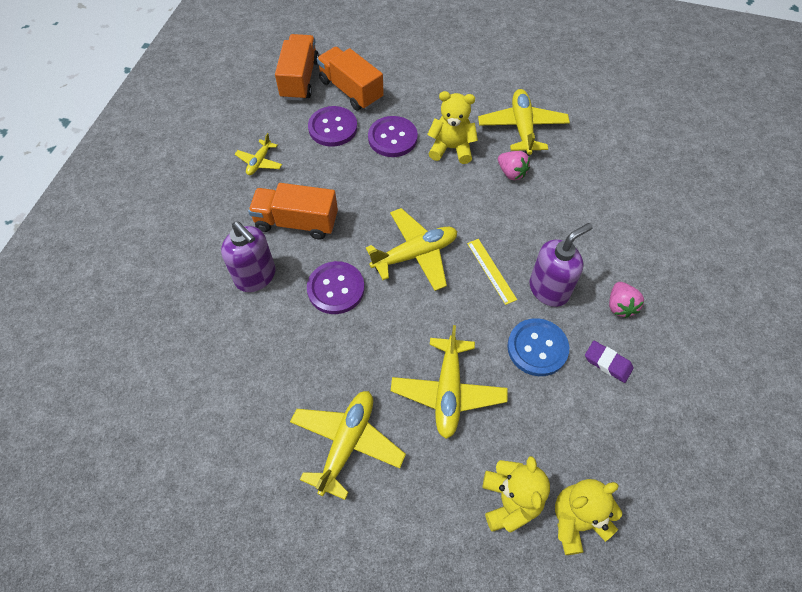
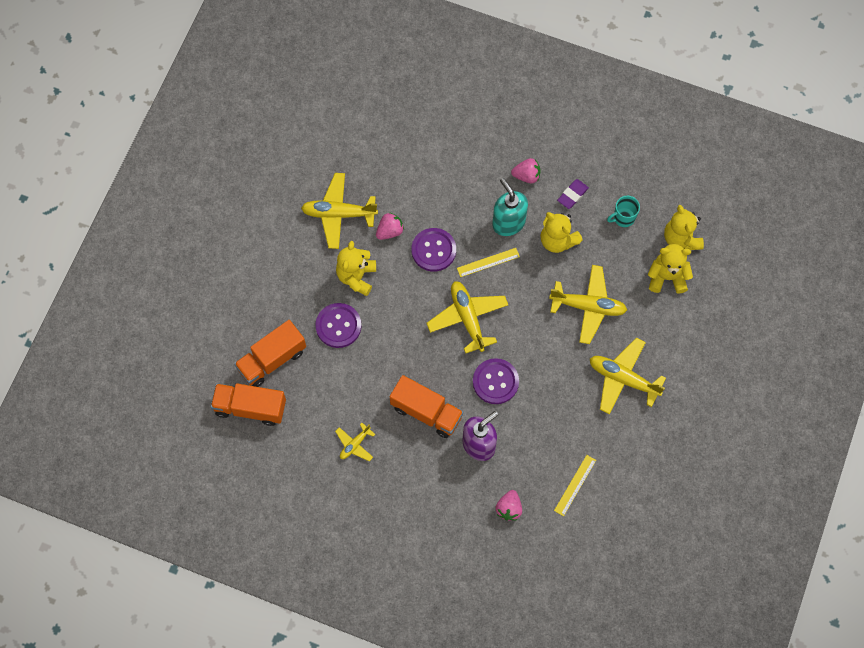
camera: 85 degrees left, 10 degrees up
yellow plane [235,133,282,175] -> yellow plane turned 105 degrees clockwise [335,423,376,461]
orange truck [248,183,338,239] -> orange truck turned 75 degrees counterclockwise [390,375,463,438]
purple button [308,106,357,147] -> purple button moved to [411,228,456,272]
blue button [507,318,569,376] -> yellow teddy bear [540,212,583,253]
purple soap dispenser [530,223,592,307] -> turquoise soap dispenser [492,178,528,236]
none -> pink strawberry [496,490,522,521]
none -> yellow ruler [554,455,596,516]
none -> turquoise mug [607,196,640,227]

